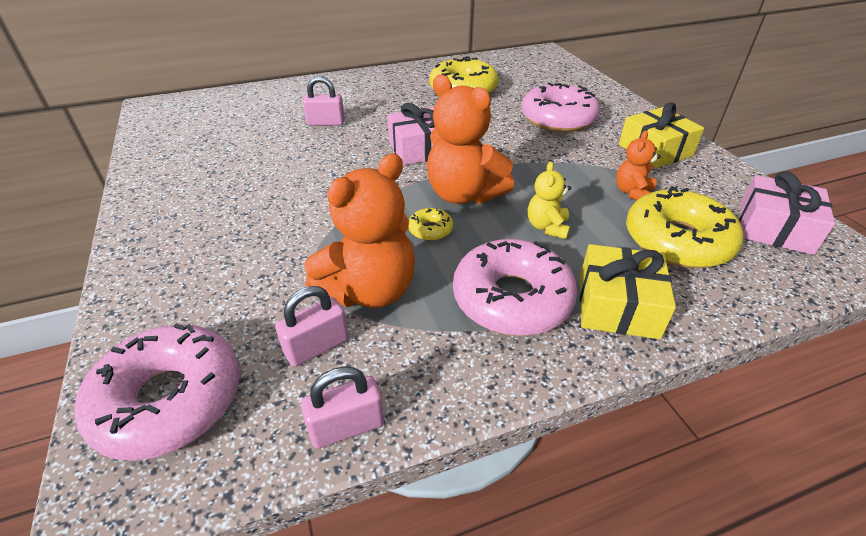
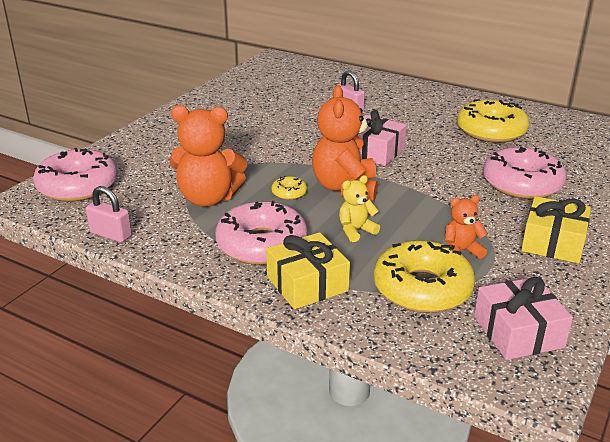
camera: 50 degrees right, 10 degrees down
pink padlock [275,286,349,367] -> none

